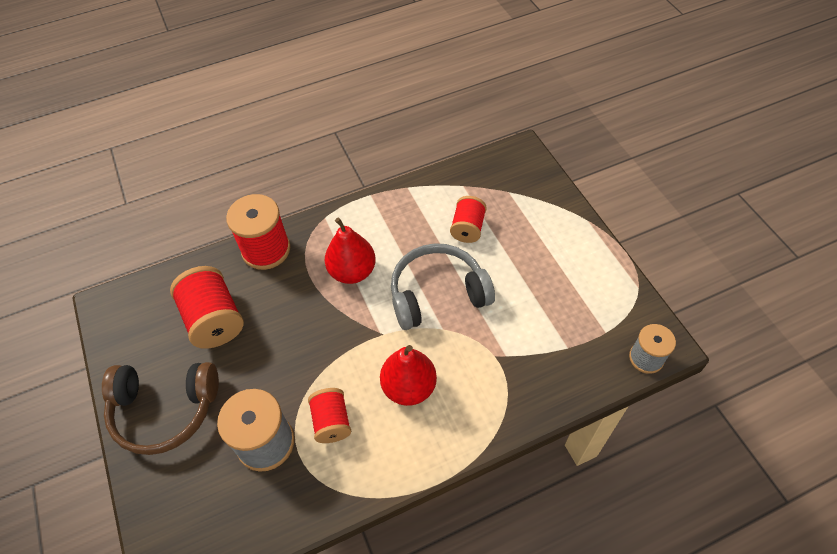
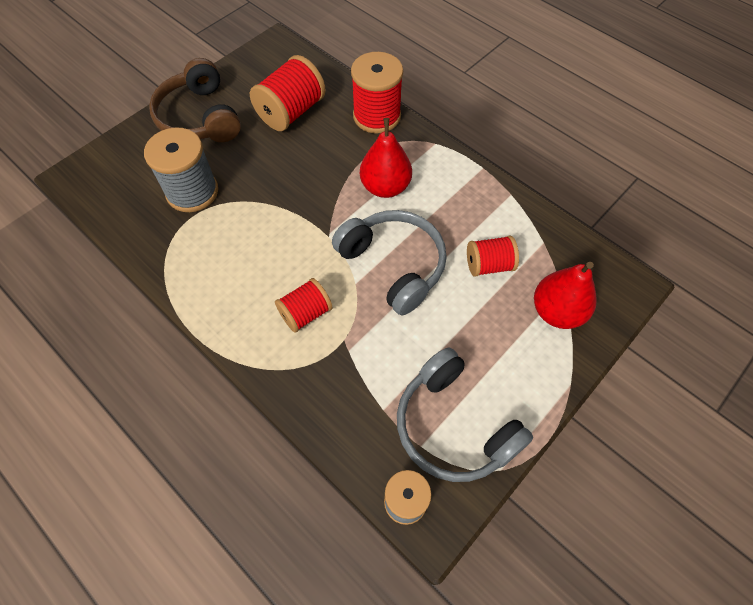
camera: 65 degrees right, 5 degrees up
red spool [308,388,351,443] -> red spool moved to [275,278,333,333]
red pear [380,345,437,406] -> red pear moved to [534,262,597,329]
none -> grey headphones [397,348,533,482]

